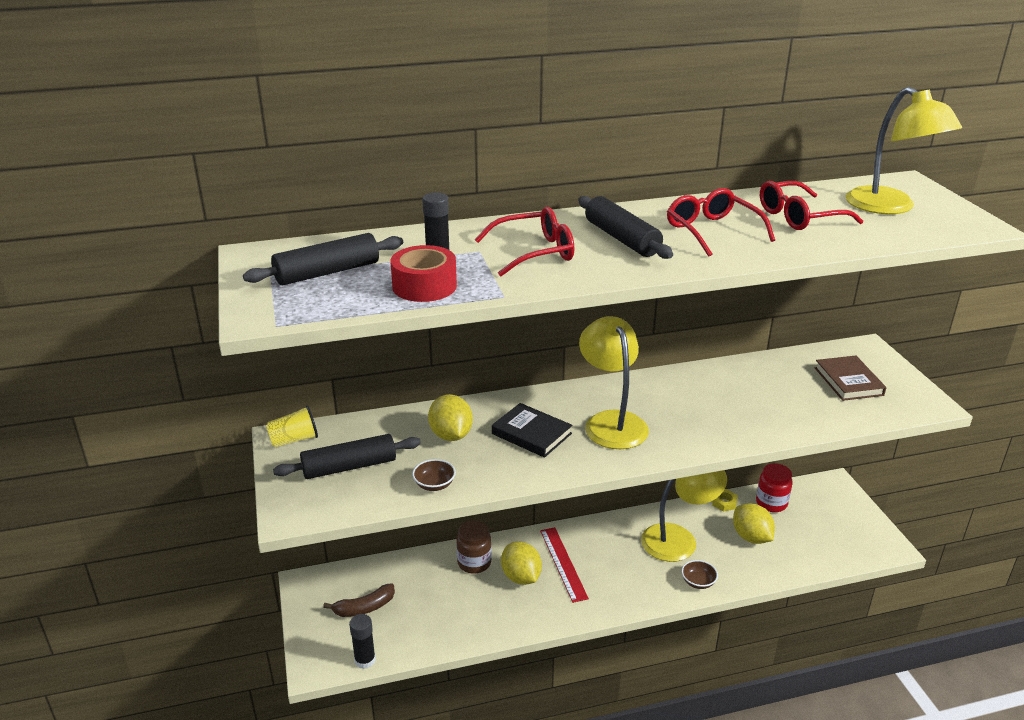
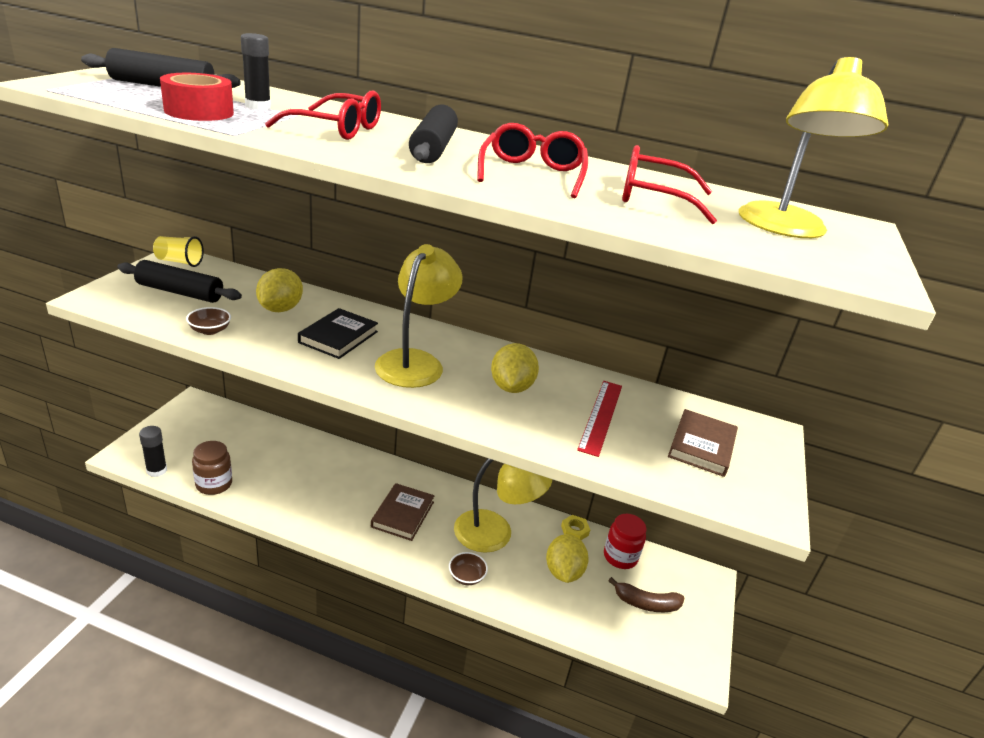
camera: 30 degrees right, 0 degrees up
brown banana [323,583,395,617] -> brown banana moved to [608,577,684,612]
brown jar [456,520,492,574] -> brown jar moved to [192,441,232,495]
black book [492,403,572,458] -> black book turned 45 degrees clockwise [298,308,378,359]
yellow lemon [501,542,542,585] -> yellow lemon moved to [491,343,539,393]
red ruler [540,527,589,603] -> red ruler moved to [577,381,622,457]
none -> brown book [371,483,435,541]

